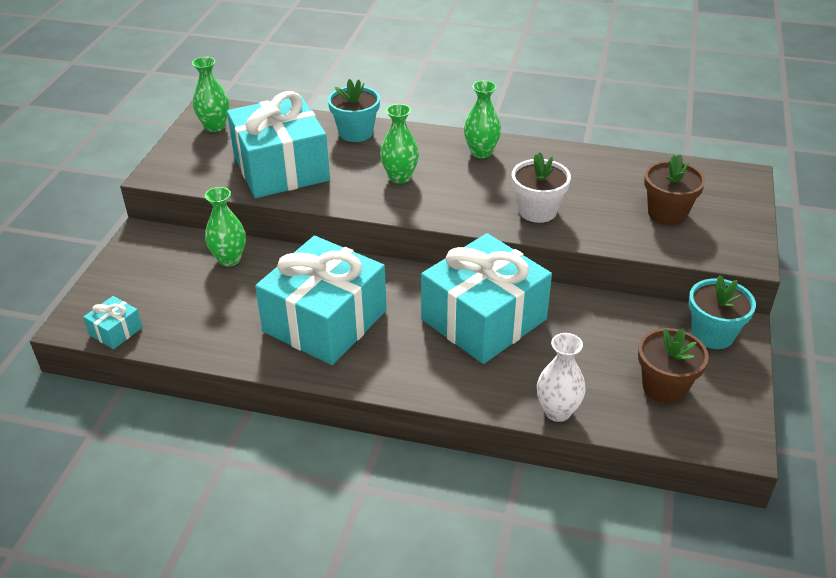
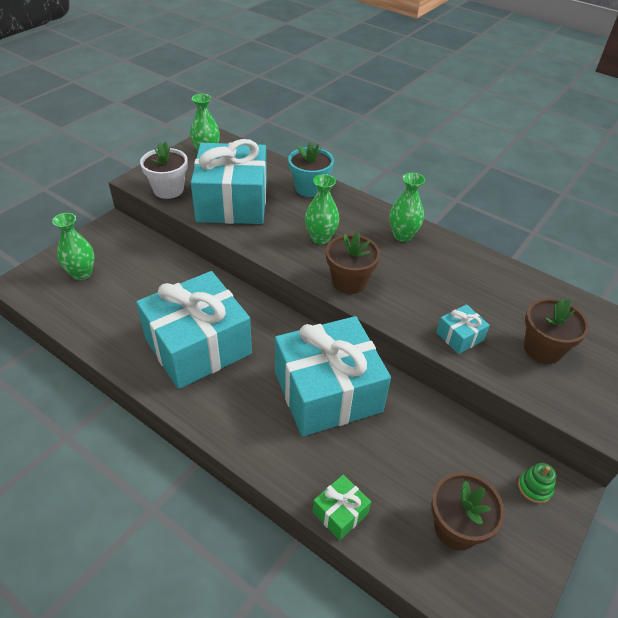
camera: 20 degrees right, 5 degrees up
turquoise gift [83,296,142,349] -> turquoise gift moved to [436,304,490,354]
green vase [205,187,246,267] -> green vase moved to [52,213,94,280]
white flower pot [512,152,571,223] -> white flower pot moved to [140,142,188,199]
white vase [537,333,586,422] -> green gift [312,475,371,541]
turquoise flower pot [689,275,756,349] -> green stacking toy [518,463,556,503]
none -> brown flower pot [326,232,380,294]

